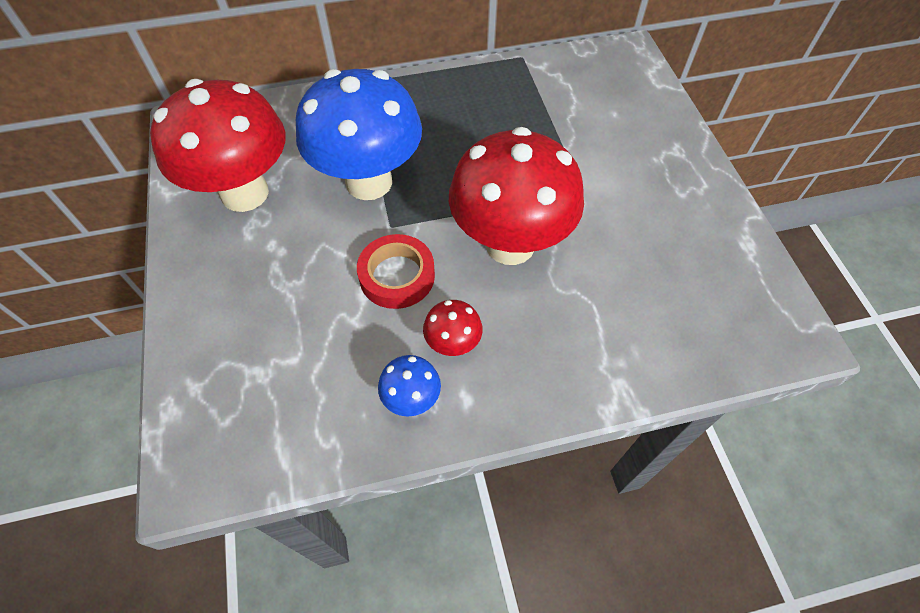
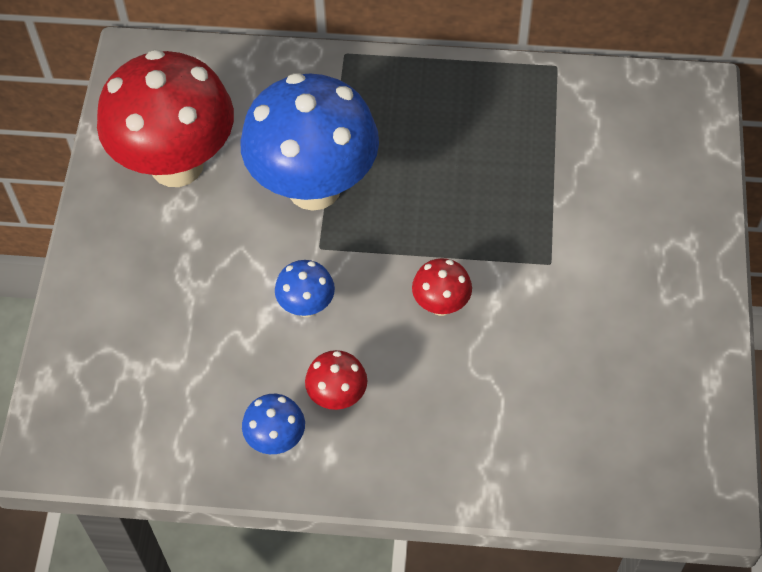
camera: 20 degrees right, 0 degrees up
red tape [357,234,435,309] -> blue mushroom [275,260,335,317]
red mushroom [449,127,584,265] -> red mushroom [412,258,472,316], size x0.42

